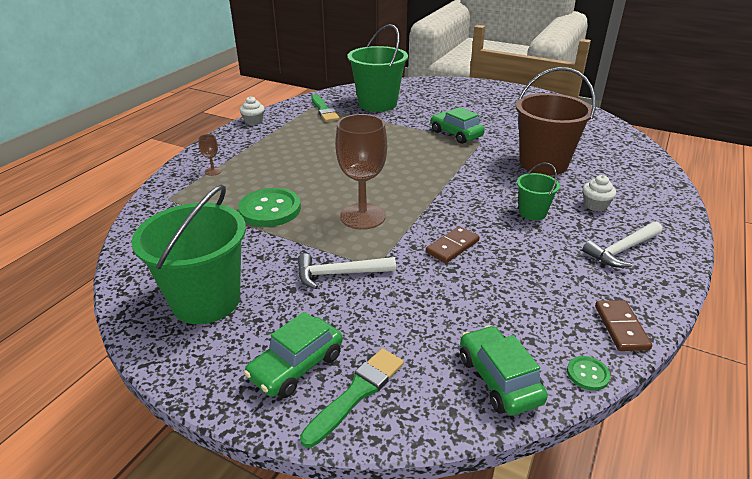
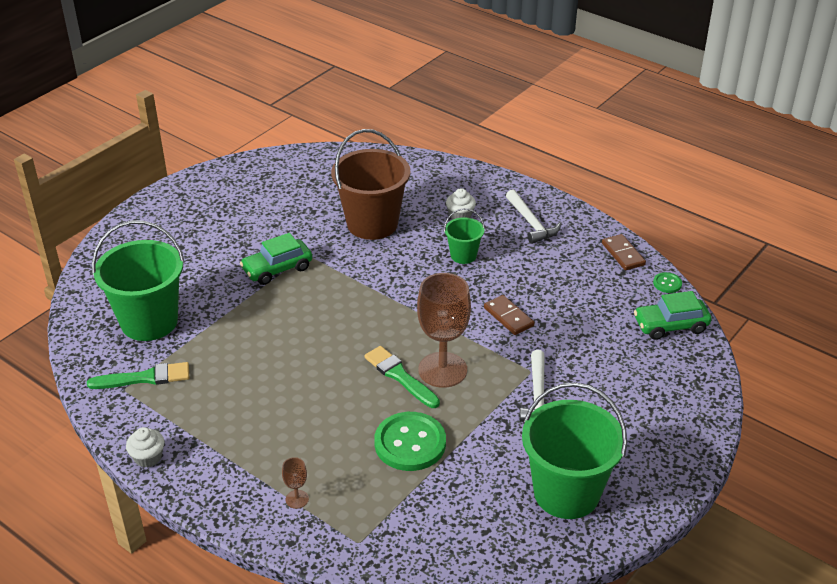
camera: 80 degrees left, 5 degrees up
green car [244,312,343,398] -> none
green brush [300,348,404,448] -> green brush moved to [364,346,440,408]
brown domino [595,300,652,351] -> brown domino turned 60 degrees clockwise [602,234,646,270]

